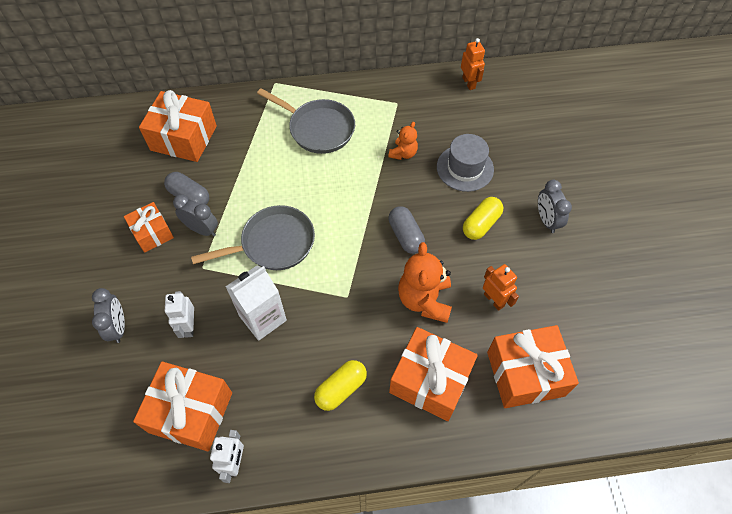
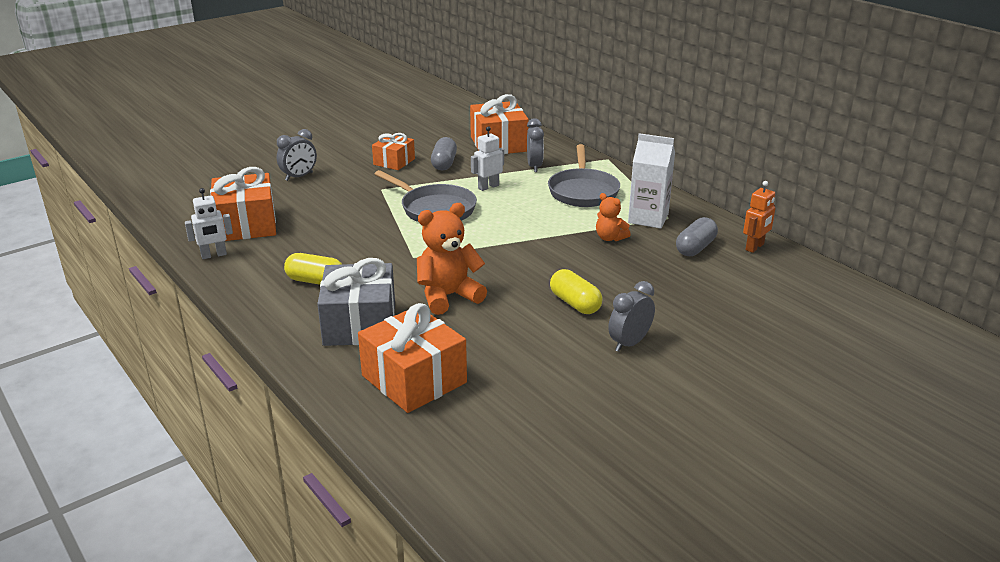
camera: 60 degrees right, 30 degrees down
white robot [165,291,194,338] -> white robot moved to [471,126,504,191]
grey clock [173,194,218,237] -> grey clock moved to [527,118,544,172]
white carton [226,265,287,341] -> white carton moved to [628,133,675,228]
orange teddy bear [388,122,418,160] -> orange teddy bear turned 45 degrees clockwise [596,193,631,241]
grey capsule [389,206,425,254] -> grey capsule moved to [676,217,718,256]
orange gift [389,327,478,421] -> grey gift [317,258,395,346]
grey hat [437,134,494,192] -> none
yellow capsule [463,197,504,240] -> yellow capsule turned 45 degrees clockwise [550,269,603,314]
orange robot [483,264,519,311] -> none

